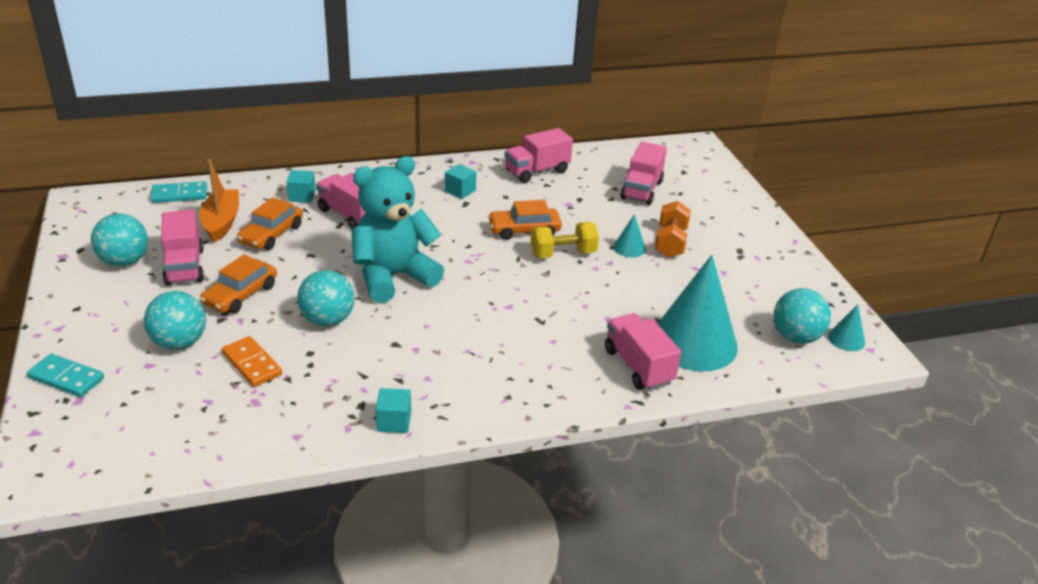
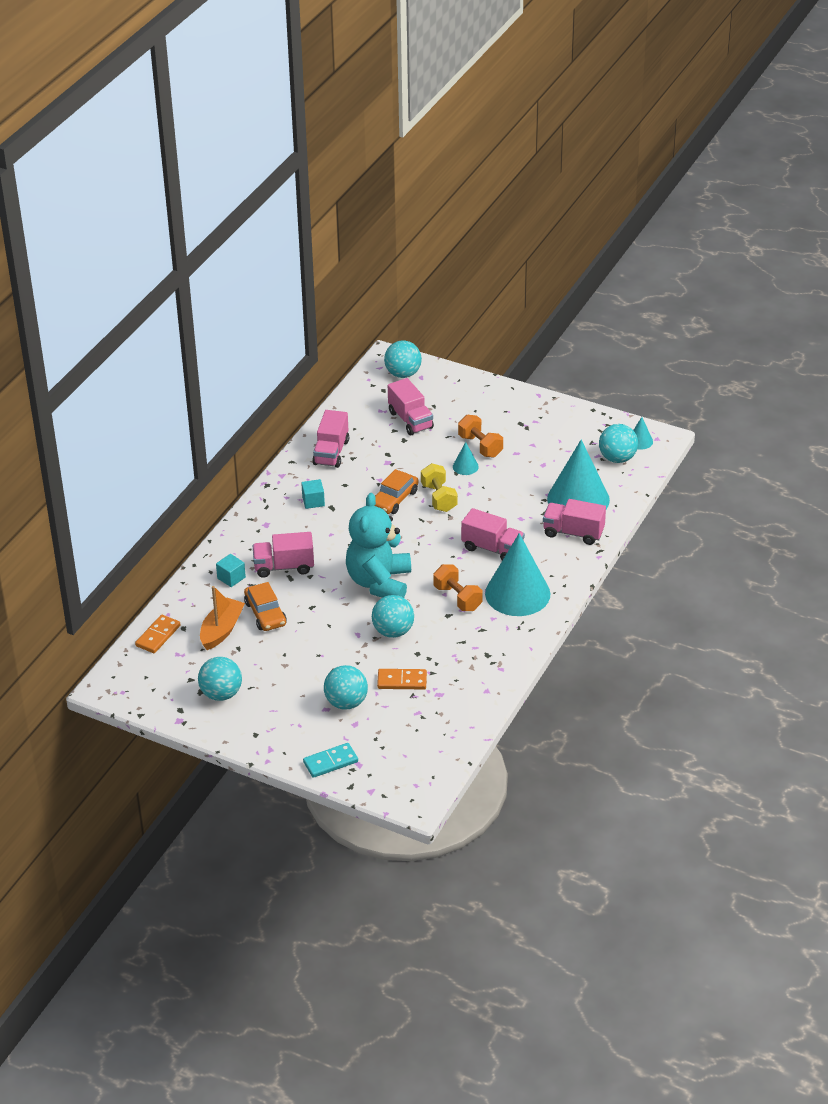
camera: 45 degrees left, 5 degrees up
turquoise domino [150,181,207,203] -> orange domino [135,615,181,653]
pink truck [161,210,204,286] -> pink truck moved to [461,508,525,560]
orange boat [199,159,239,242] -> orange boat turned 75 degrees clockwise [200,586,245,650]
orange car [200,254,277,314] -> none
turquoise cube [376,388,411,433] -> none
yellow dumbbell [531,222,599,258] -> yellow dumbbell turned 45 degrees counterclockwise [421,463,457,512]
none -> turquoise ball [384,340,422,378]
none -> orange dumbbell [433,564,483,611]
none -> turquoise cone [485,533,550,616]

